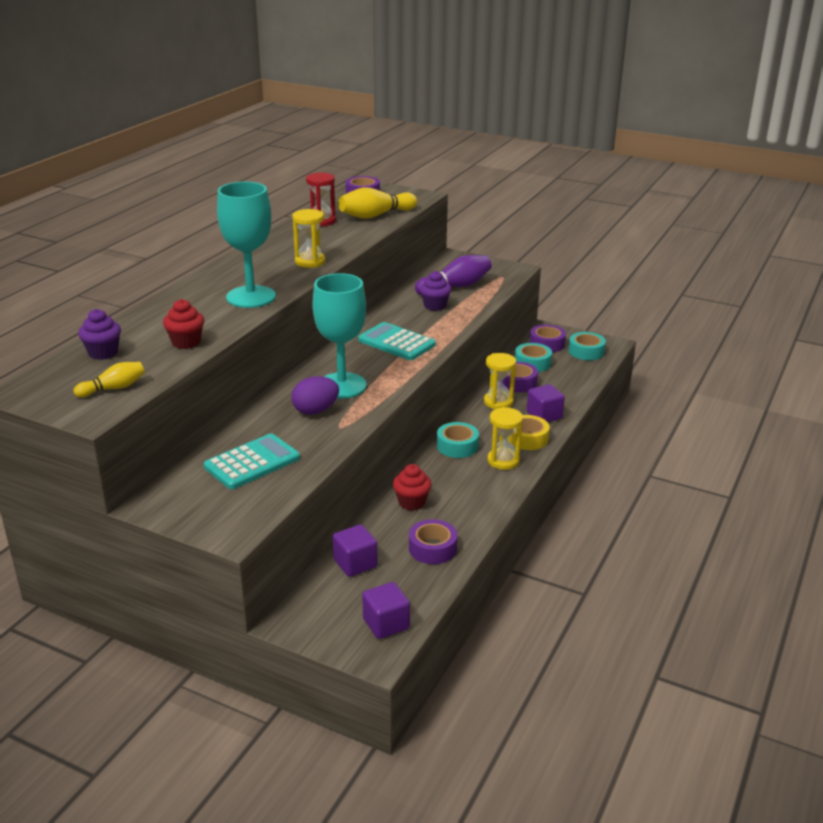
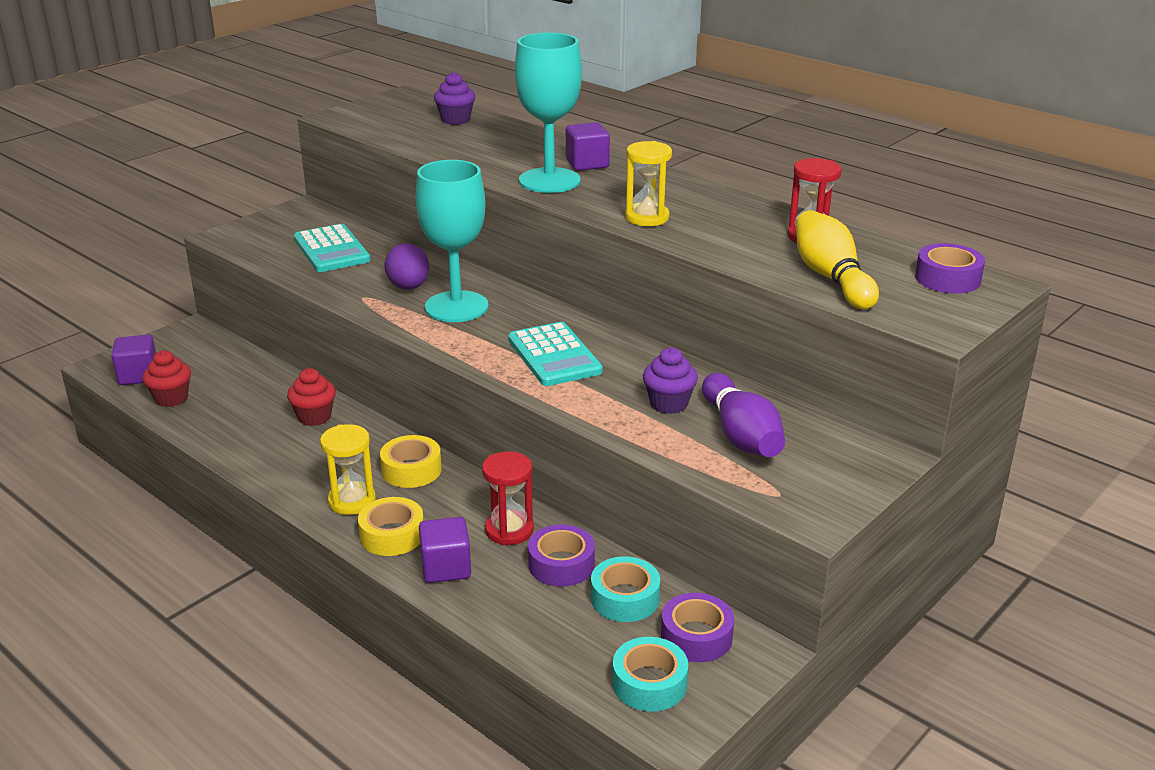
camera: 105 degrees right, 0 degrees up
yellow bowling pin [74,362,145,398] -> none
red cupcake [163,299,204,349] -> red cupcake moved to [142,350,191,407]
purple cube [333,524,378,577] -> purple cube moved to [566,122,610,171]
turquoise calculator [358,322,436,360] -> turquoise calculator turned 105 degrees clockwise [508,322,603,386]
purple tape [409,519,457,564] -> none
turquoise tape [437,422,479,458] -> yellow tape [380,435,442,488]
yellow hourglass [484,353,516,409] -> red hourglass [482,451,534,545]

